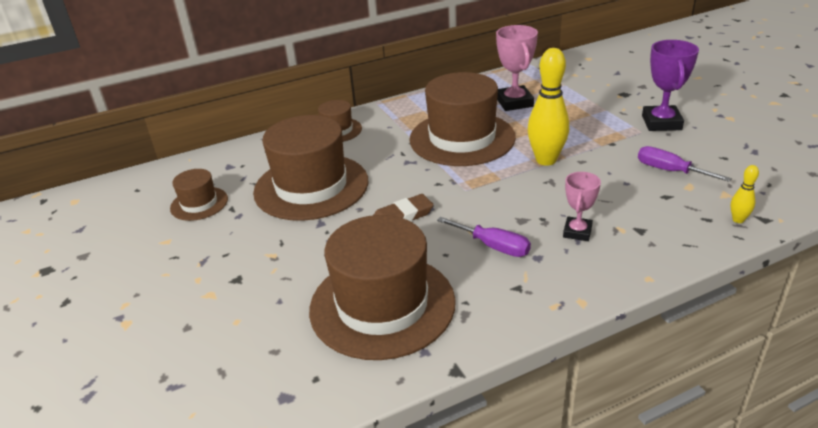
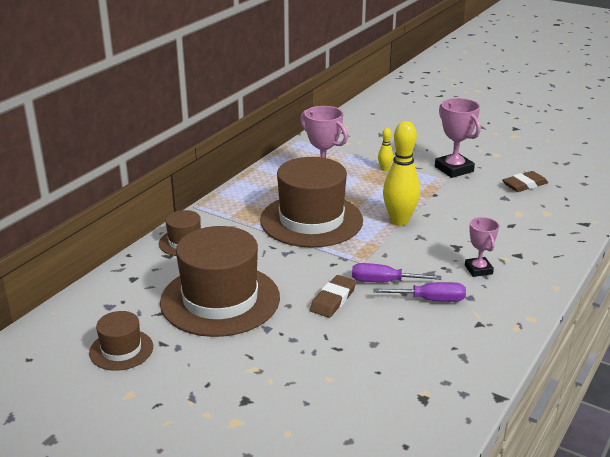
camera: 35 degrees left, 5 degrees down
brown hat [309,215,456,360] -> none
purple screwdriver [638,146,732,182] -> purple screwdriver moved to [352,263,441,282]
purple trophy [642,40,699,131] -> pink trophy [435,98,481,178]
yellow bowling pin [730,165,759,223] -> yellow bowling pin moved to [378,128,393,171]
none -> brown eraser [502,171,548,192]

